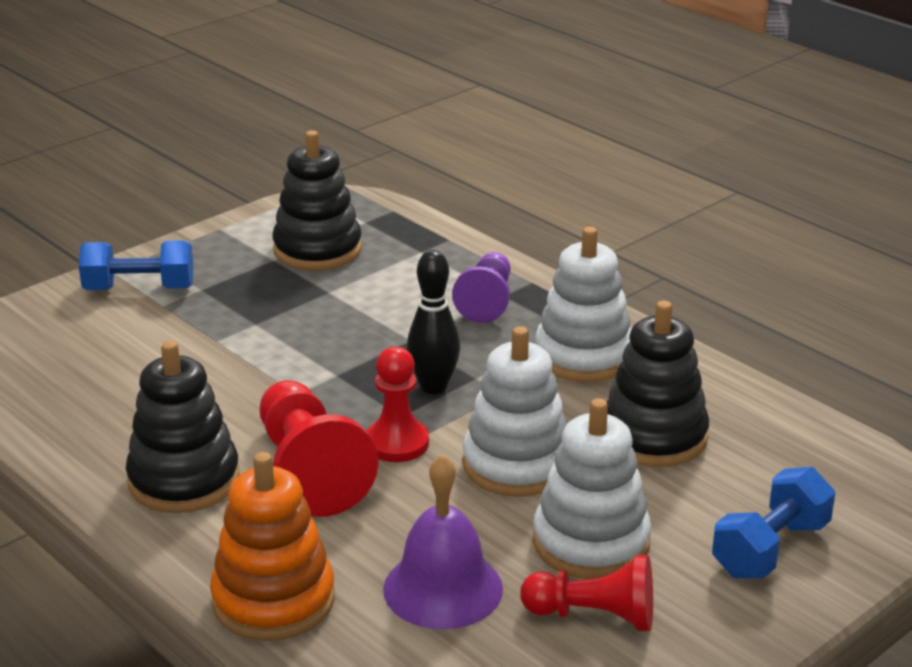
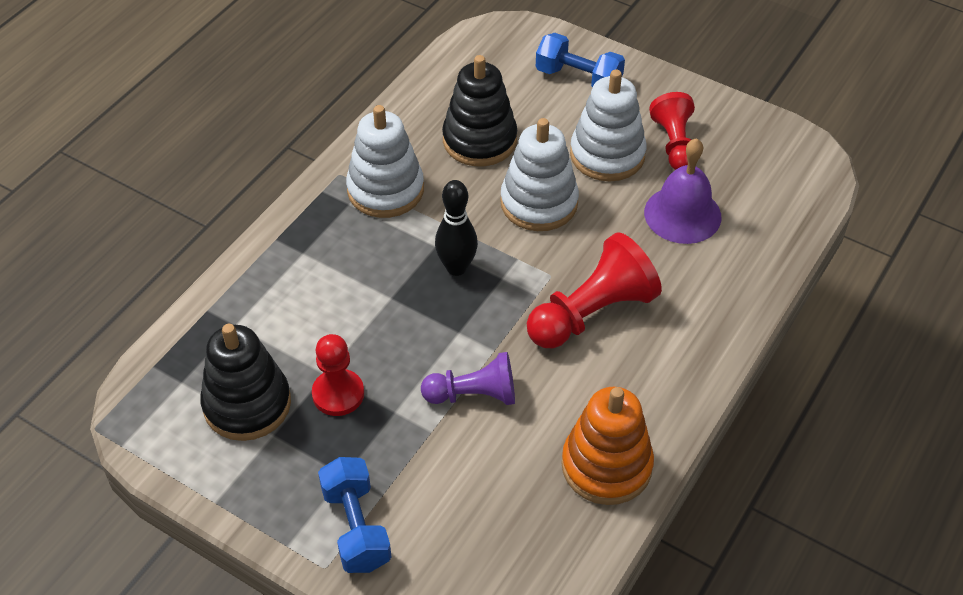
camera: 105 degrees left, 20 degrees up
black stacking toy [126,341,240,513] -> none
orange stacking toy [210,452,335,641] -> orange stacking toy moved to [561,387,654,505]
red pawn [366,347,429,462] -> red pawn moved to [312,334,364,416]
purple pawn [452,252,510,323] -> purple pawn moved to [421,352,515,405]

